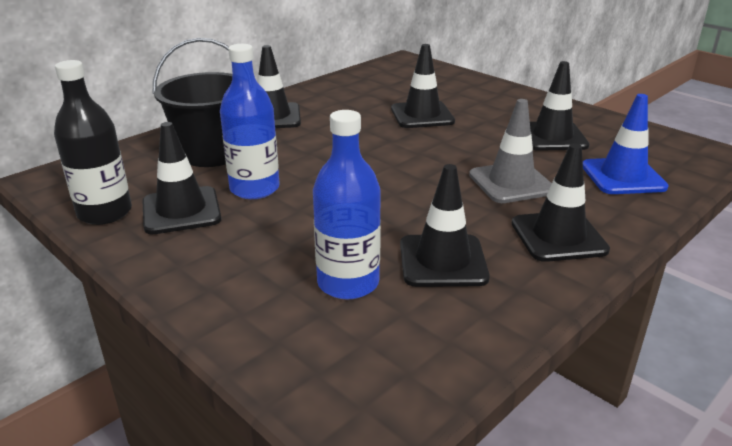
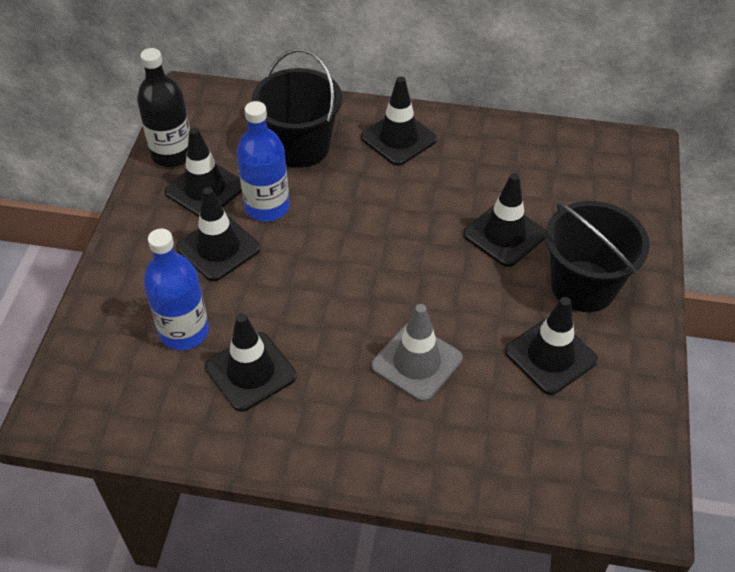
camera: 55 degrees right, 20 degrees up
black traffic cone [512,144,610,262] -> black traffic cone moved to [176,187,260,281]
blue traffic cone [583,94,669,194] -> none
none -> black bucket [545,201,650,312]

